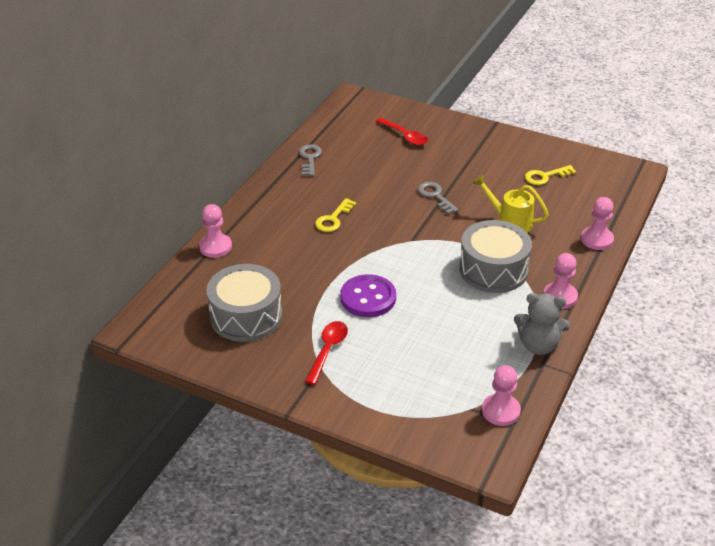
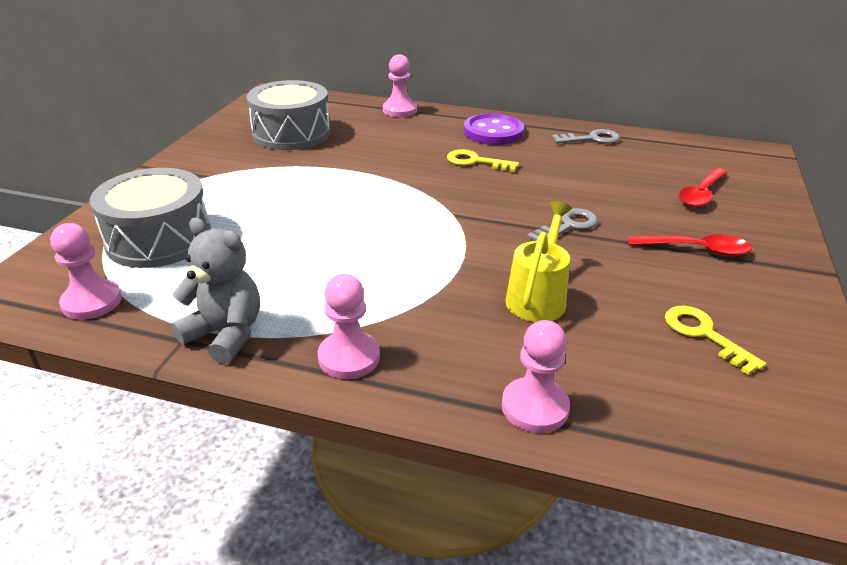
camera: 80 degrees right, 5 degrees down
red spoon [305,321,348,385] -> red spoon moved to [628,234,752,256]
purple button [340,274,396,317] -> purple button moved to [464,113,524,145]
grey drum [459,220,532,293] -> grey drum moved to [90,168,211,268]
grey teddy bear [514,293,570,355] -> grey teddy bear turned 120 degrees clockwise [171,218,260,364]

